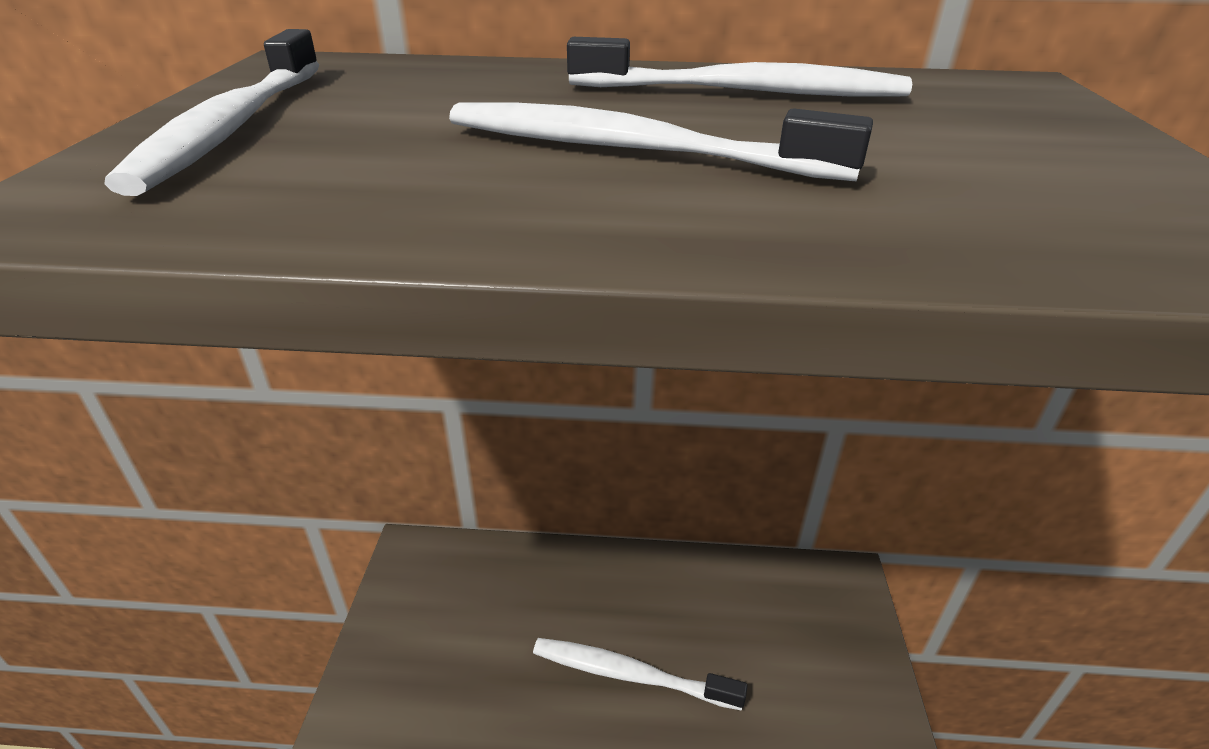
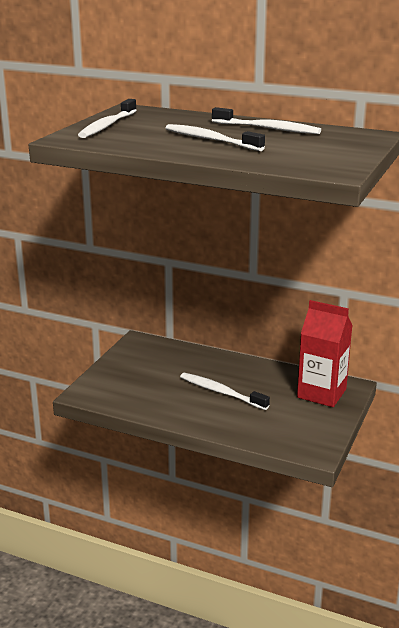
camera: 20 degrees right, 10 degrees down
none -> red carton [297,300,352,407]

